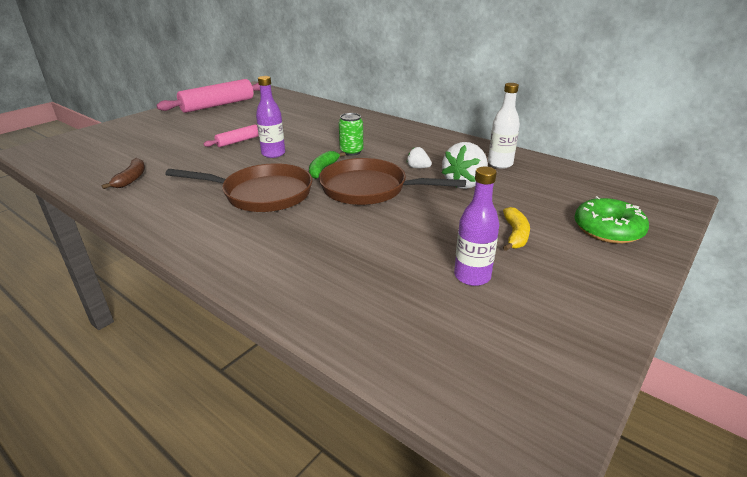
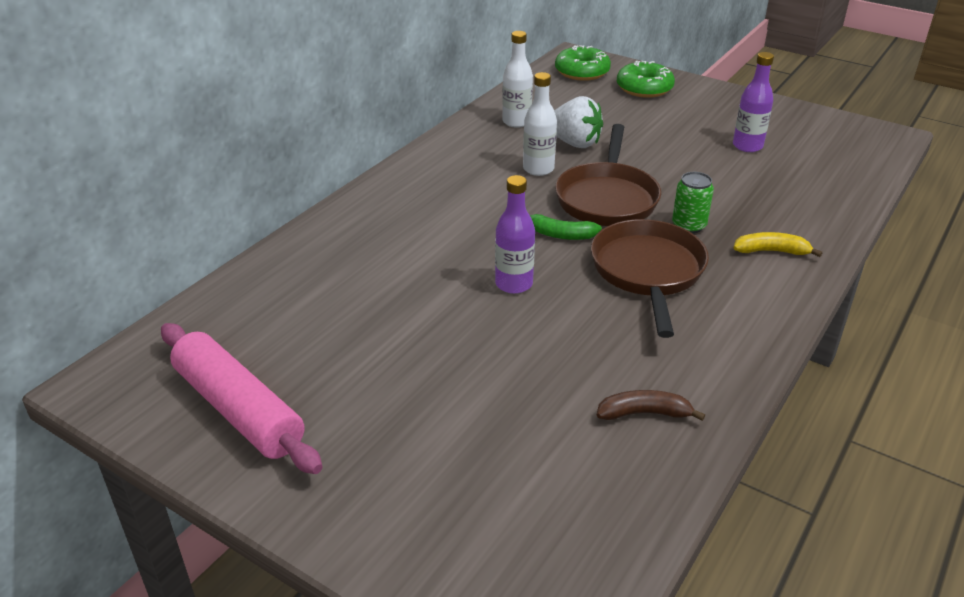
camera: 95 degrees left, 5 degrees up
pink rolling pin [204,124,259,147] -> none
green can [339,113,363,156] -> green can moved to [672,172,714,234]
white strawberry [407,147,432,168] -> white bottle [523,72,557,176]
yellow banana [503,207,530,251] -> yellow banana moved to [734,232,822,257]
none -> green donut [555,45,611,81]

